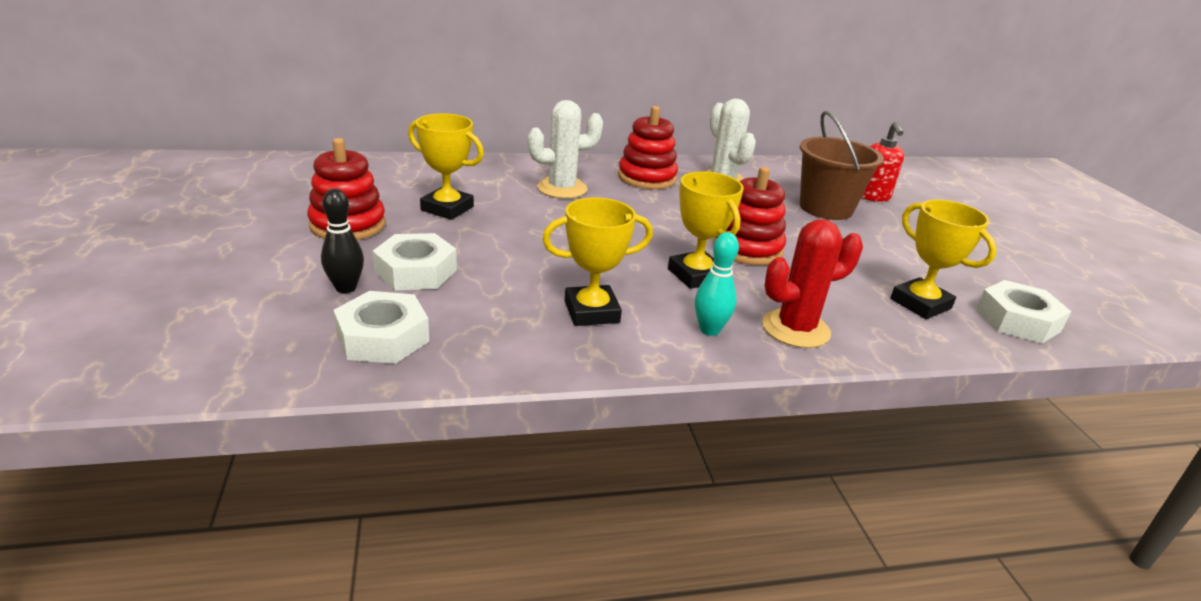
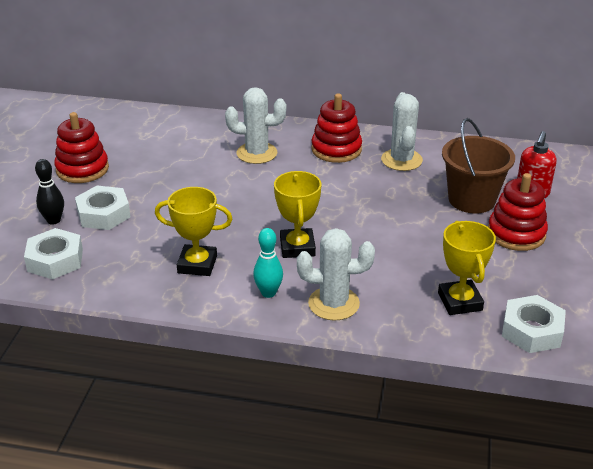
camera: 25 degrees right, 5 degrees up
yellow trophy [408,113,484,220] -> none
red stacking toy [713,167,786,265] -> red stacking toy moved to [488,173,548,251]
red cactus [762,219,863,348] -> white cactus [297,228,375,321]

